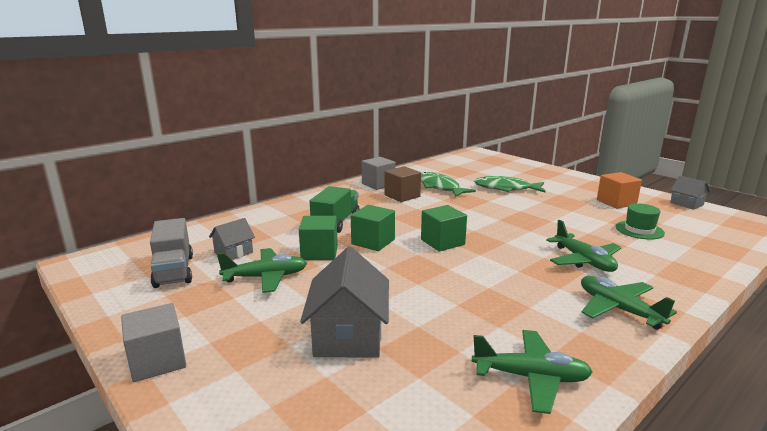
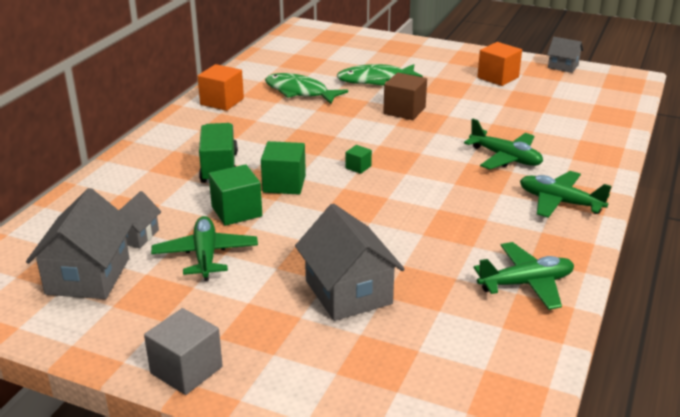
camera: 25 degrees left, 10 degrees up
grey truck [150,218,193,288] -> grey house [26,188,133,299]
green plane [217,248,307,293] -> green plane turned 60 degrees counterclockwise [151,216,258,281]
grey cube [362,157,396,190] -> orange cube [198,64,244,111]
brown cube [385,166,421,202] -> brown cube moved to [383,73,427,120]
green cube [421,205,467,252] -> green cube [345,145,372,174], size x0.52
green hat [616,203,665,240] -> none

